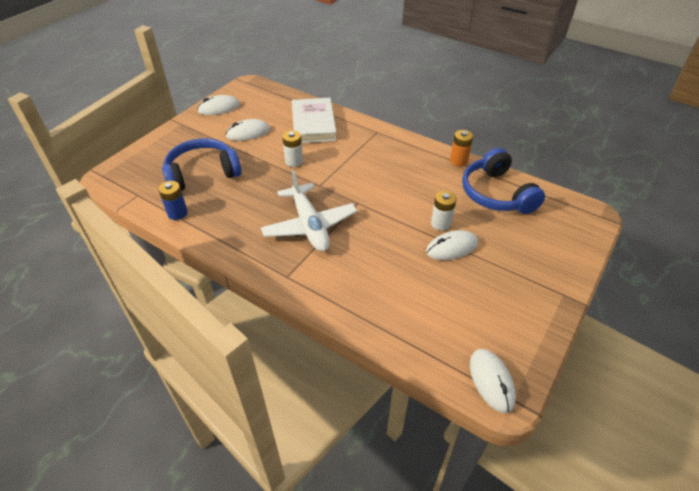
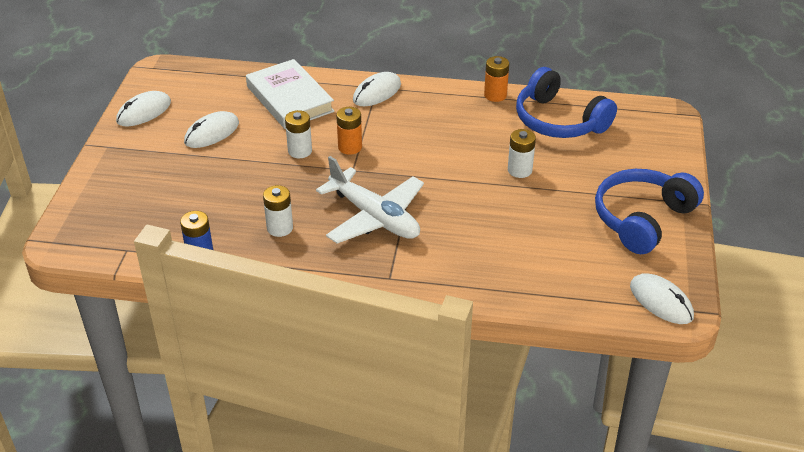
camera: 25 degrees left, 5 degrees down
blue headphones [162,138,242,191] -> blue headphones moved to [595,169,704,254]
white mouse [426,230,478,260] -> white mouse moved to [353,72,401,106]
none -> white battery [263,185,293,237]
none -> orange battery [336,107,362,155]

